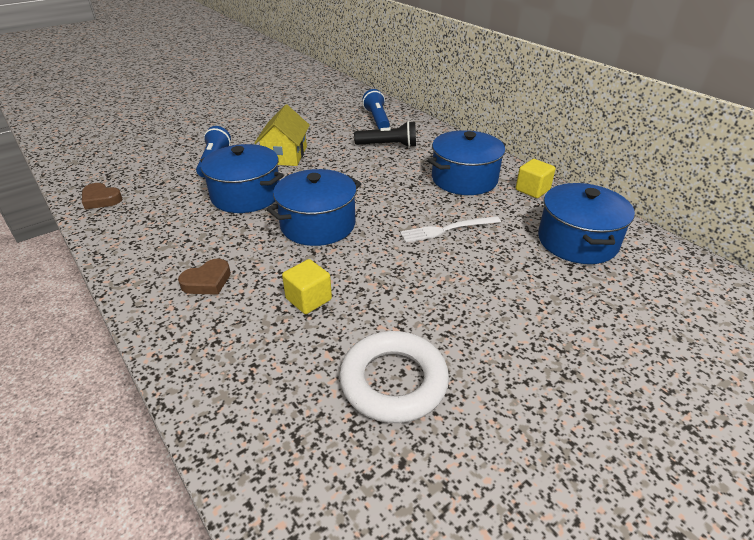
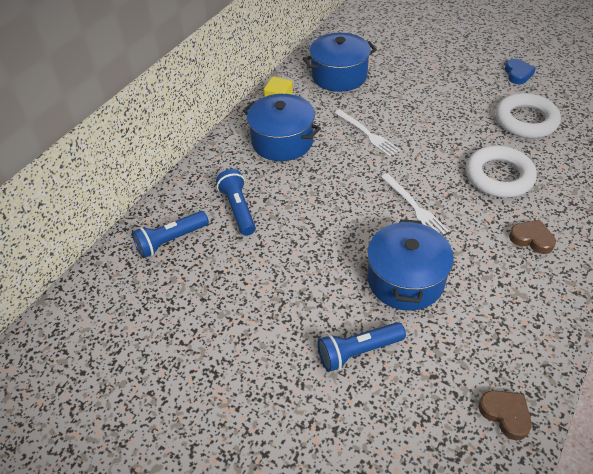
camera: 110 degrees left, 10 degrees up
brown heart [82,183,122,209] -> brown heart turned 45 degrees counterclockwise [478,390,532,441]
yellow house [254,105,310,166] -> none
blue pot [266,169,361,246] -> white fork [381,173,449,234]
yellow cube [282,259,332,314] -> white ring [466,146,537,198]
black flashlight [354,121,416,148] -> blue flashlight [216,169,256,236]
none -> blue heart [505,59,536,84]

